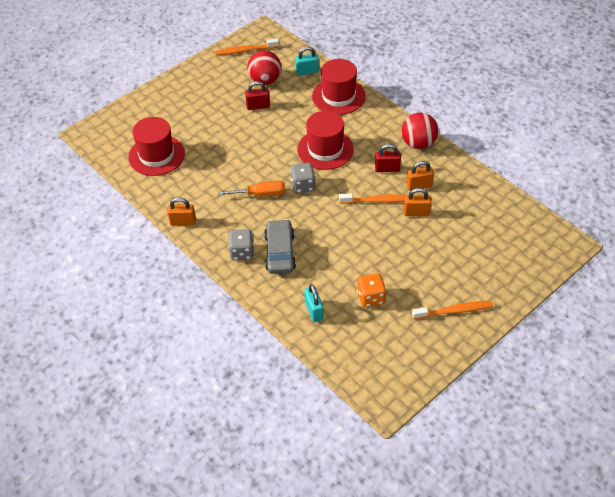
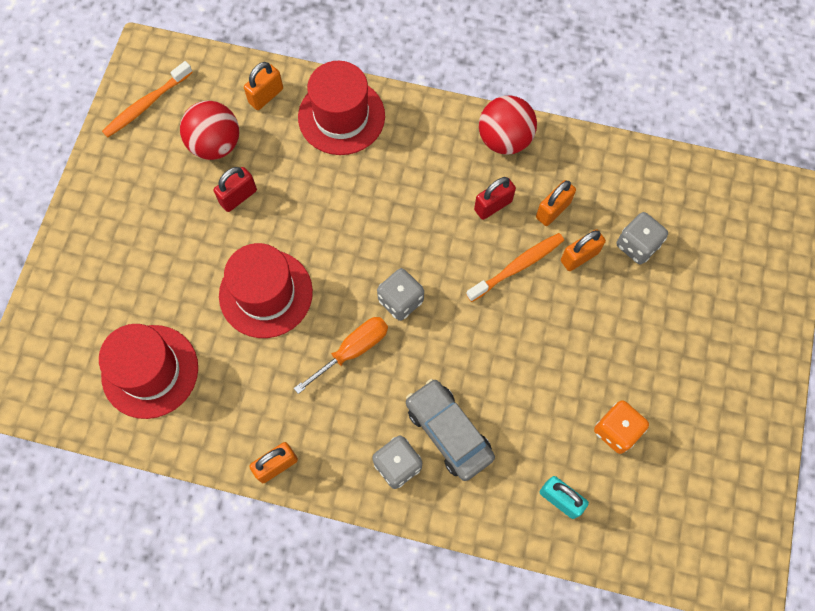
camera: 35 degrees left, 20 degrees up
turquoise padlock [295,47,319,76] -> orange padlock [244,62,283,110]
red hat [297,111,354,170] -> red hat moved to [219,243,313,338]
orange toothbrush [412,301,493,319] -> none
none -> grey dice [617,212,668,264]

